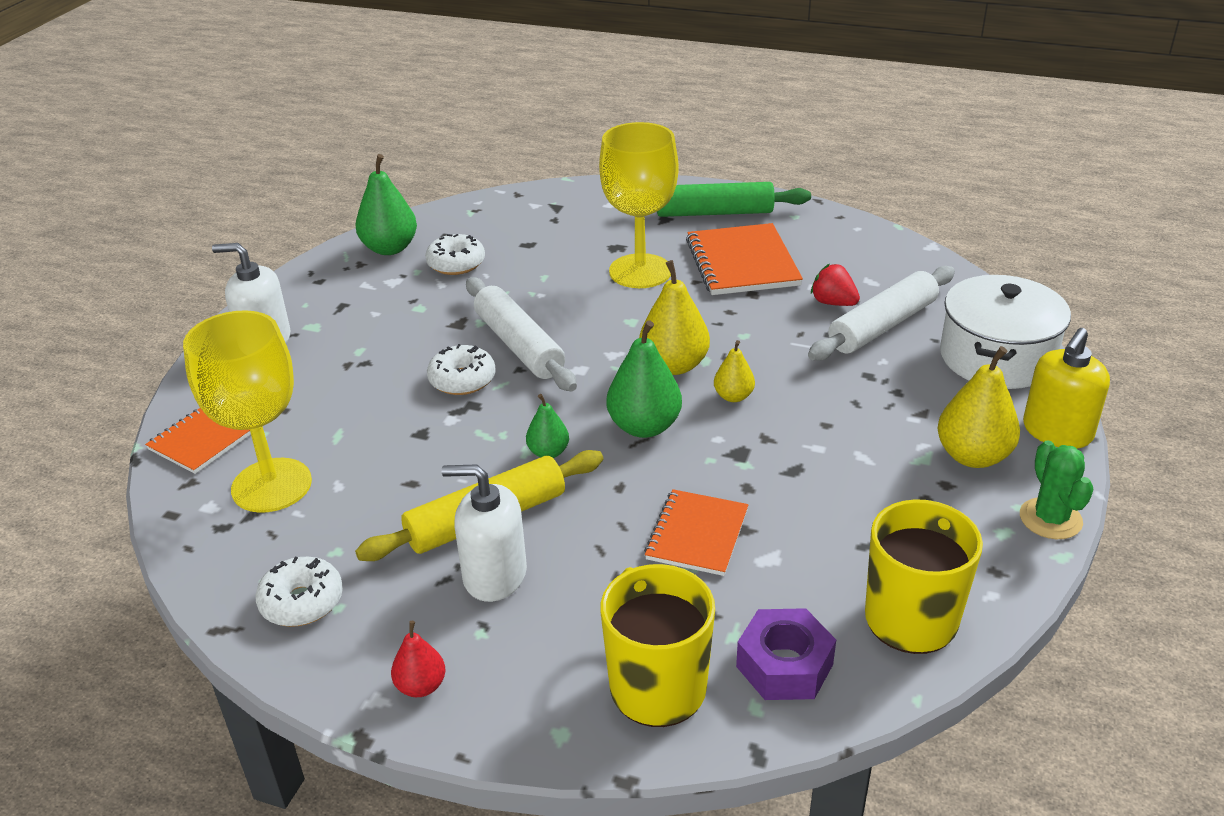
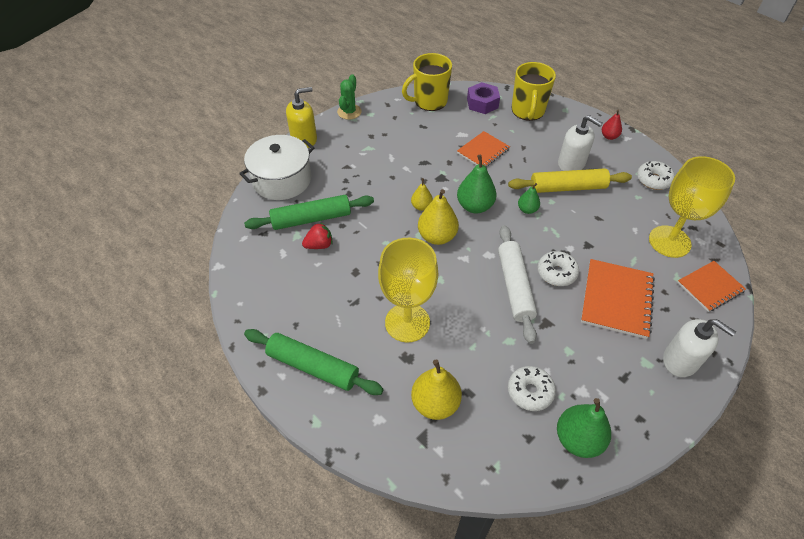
camera: 155 degrees left, 15 degrees up
orange notebook [686,223,803,295] -> orange notebook moved to [581,259,655,339]
white rolling pin [808,266,955,361] -> green rolling pin [244,195,374,230]
red strawberry [811,264,860,306] -> red strawberry turned 90 degrees counterclockwise [302,222,333,249]
yellow pear [937,346,1020,468] -> yellow pear moved to [411,359,462,420]

